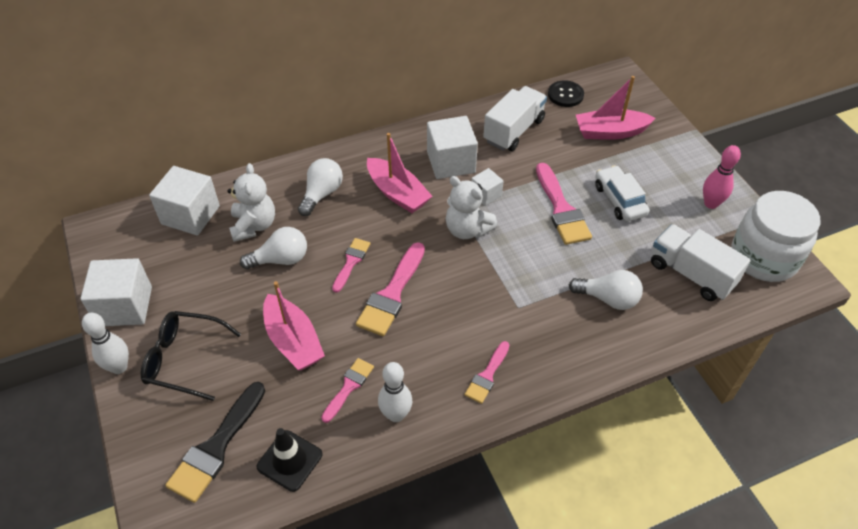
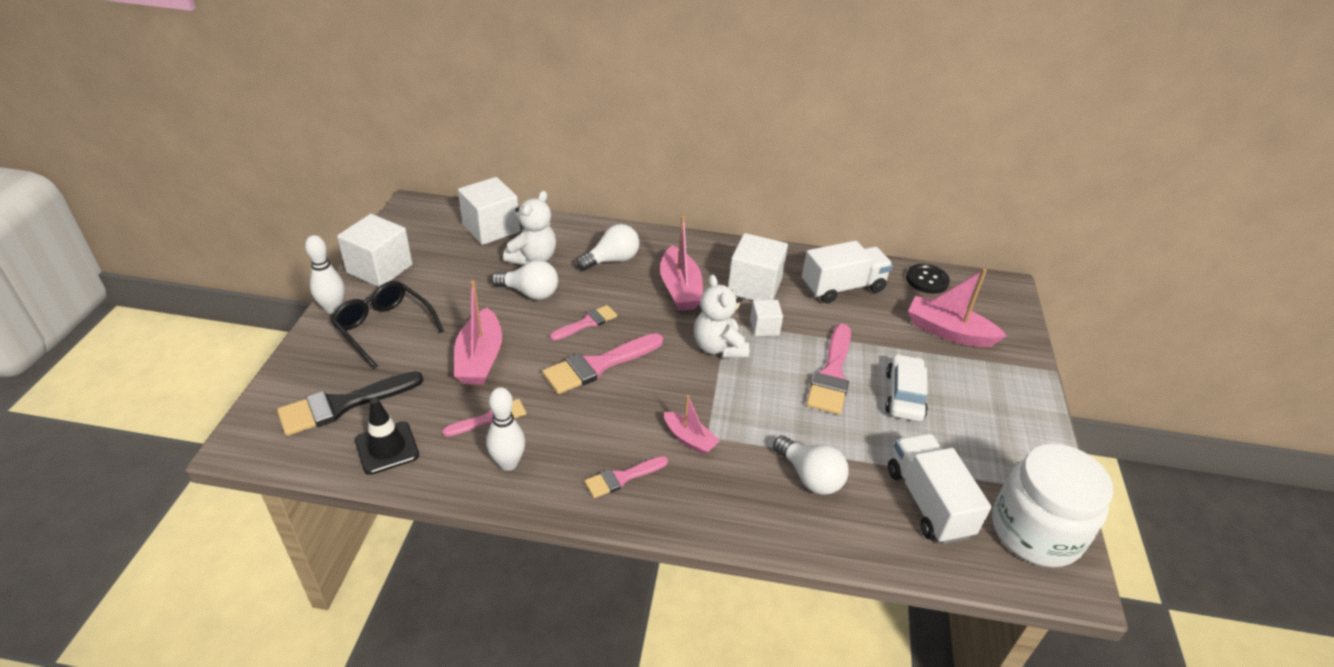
camera: 30 degrees right, 10 degrees down
pink bowling pin [703,145,741,209] -> none
none -> pink boat [664,395,720,455]

